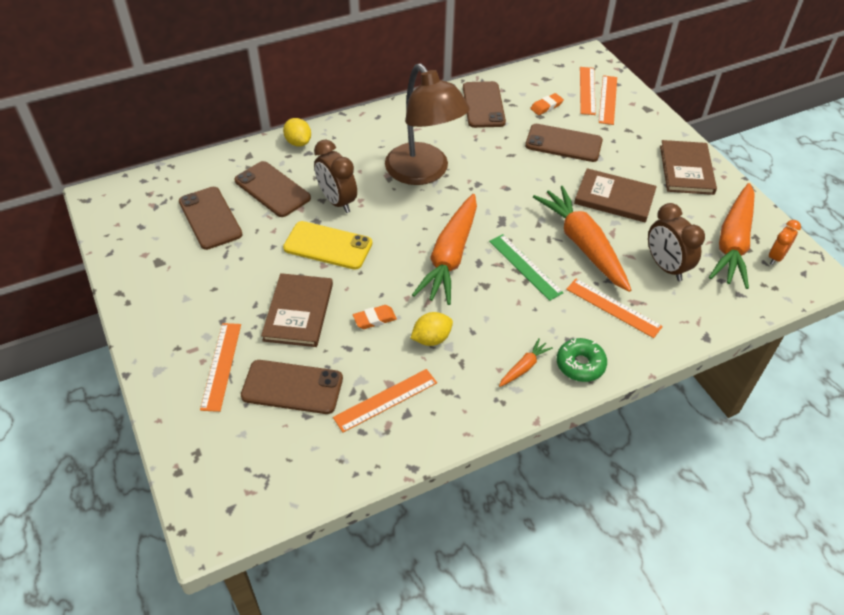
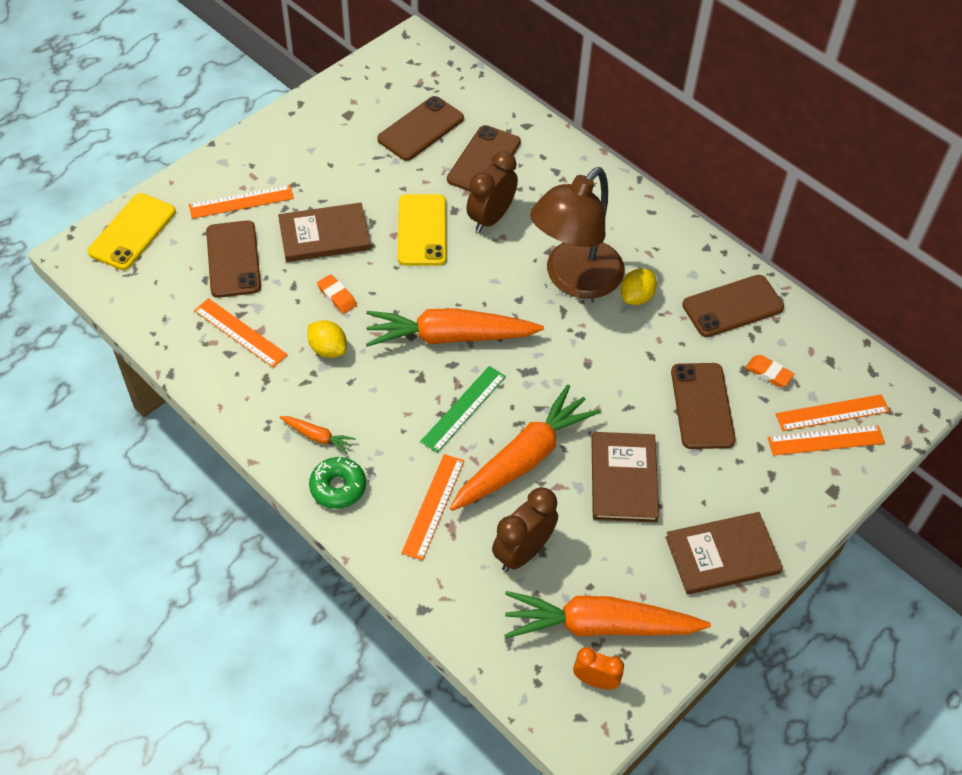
camera: 70 degrees right, 5 degrees up
yellow lemon [283,118,311,147] -> yellow lemon moved to [620,268,657,305]
none -> yellow phone [88,193,176,270]

